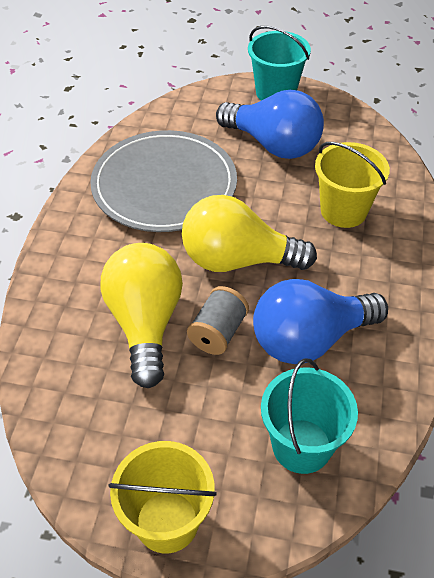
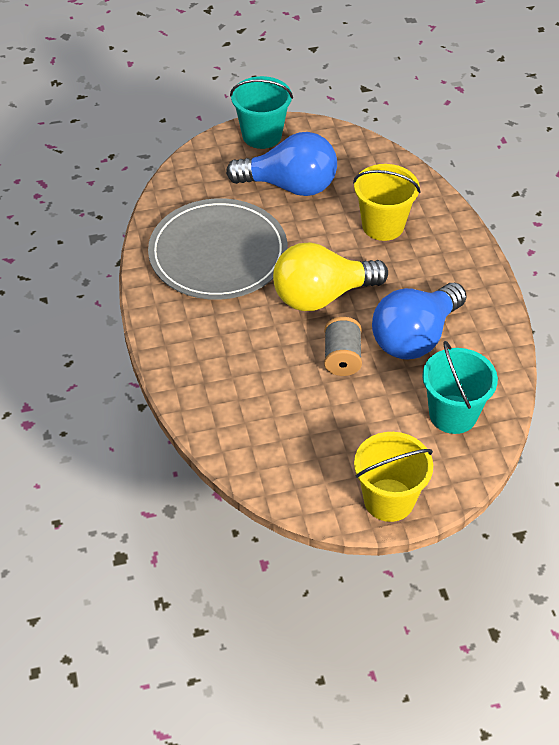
camera: 25 degrees left, 0 degrees up
yellow light bulb [101,243,183,388] -> none

